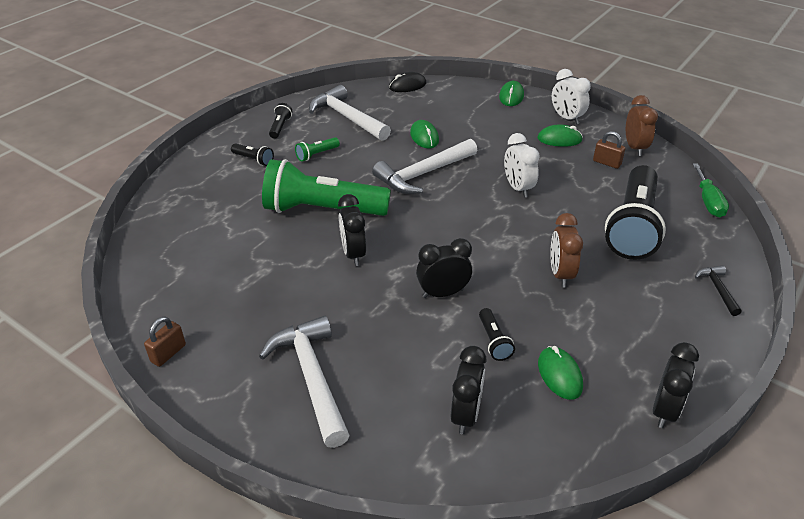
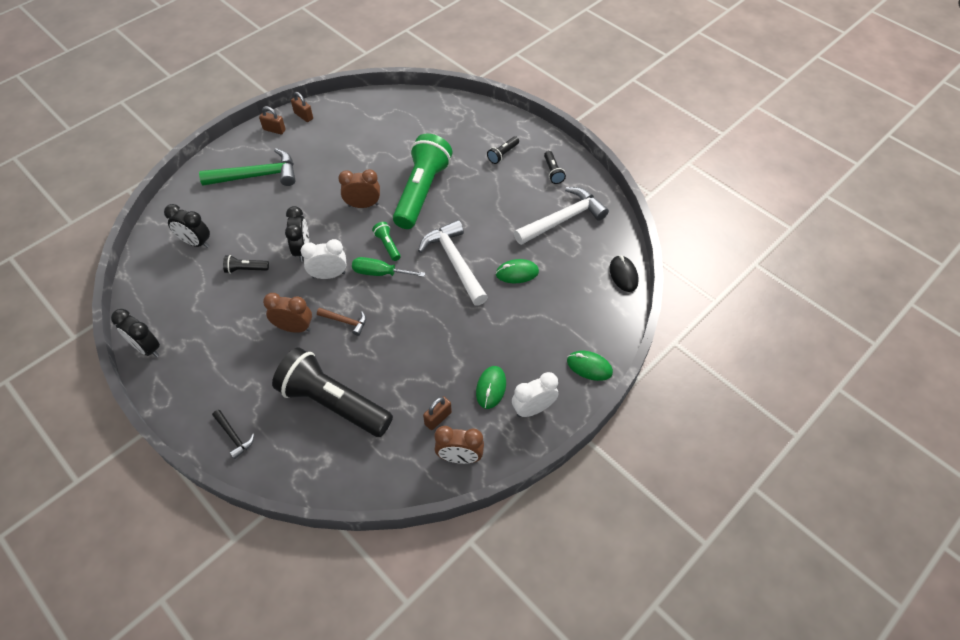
camera: 100 degrees right, 15 degrees up
white hammer [259,316,350,448] -> green hammer [199,148,295,186]
black flashlight [269,103,292,139] -> black flashlight turned 60 degrees clockwise [544,151,566,184]
green flashlight [295,137,340,162] -> green flashlight moved to [372,222,401,261]
black clock [338,194,366,266] -> brown clock [338,169,380,208]
white clock [504,133,540,198] -> white clock moved to [301,239,347,279]
green mouse [538,346,583,400] -> none
green screwdriver [693,164,729,217] -> green screwdriver moved to [352,257,425,277]
black hammer [695,266,742,316] -> black hammer turned 45 degrees clockwise [212,410,254,459]
none -> brown padlock [259,106,286,135]
none -> brown hammer [317,308,366,336]

